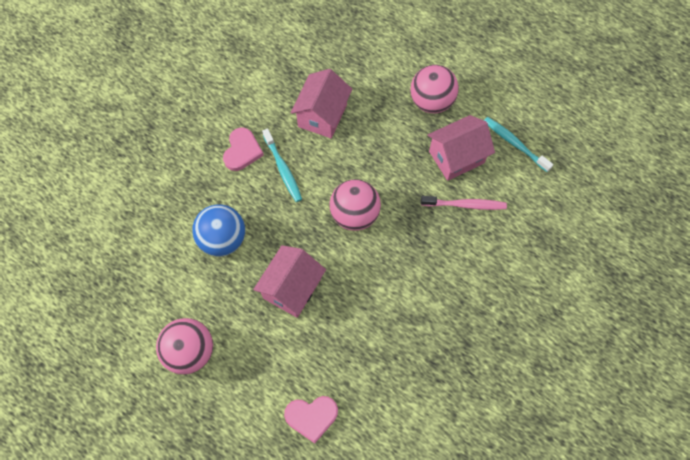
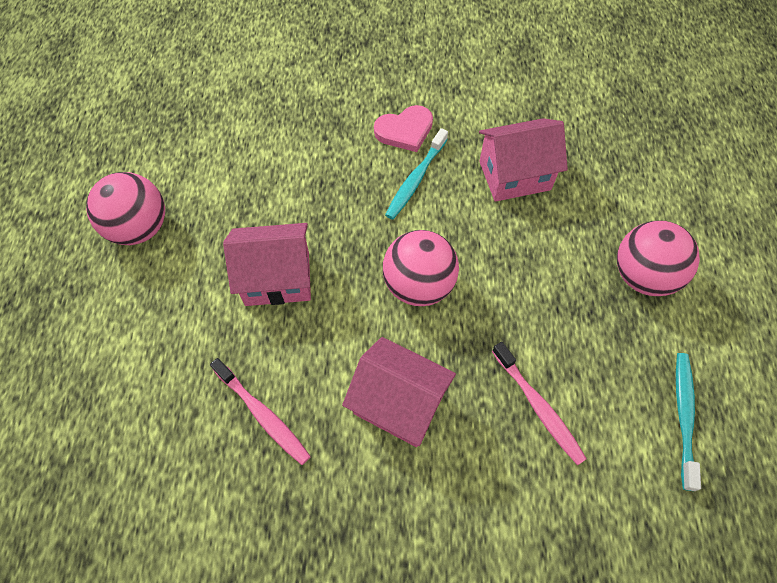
camera: 55 degrees right, 5 degrees down
blue ball [192,204,245,256] -> none
pink heart [284,396,338,444] -> none
pink house [428,115,495,181] -> pink house moved to [342,337,456,447]
none -> pink toothbrush [210,358,311,465]

